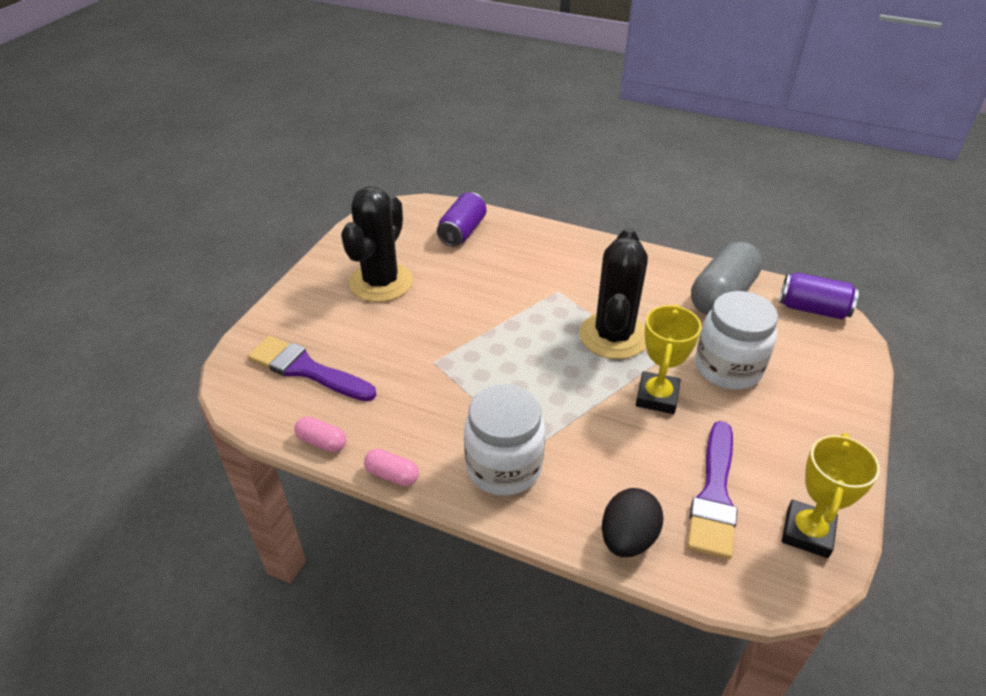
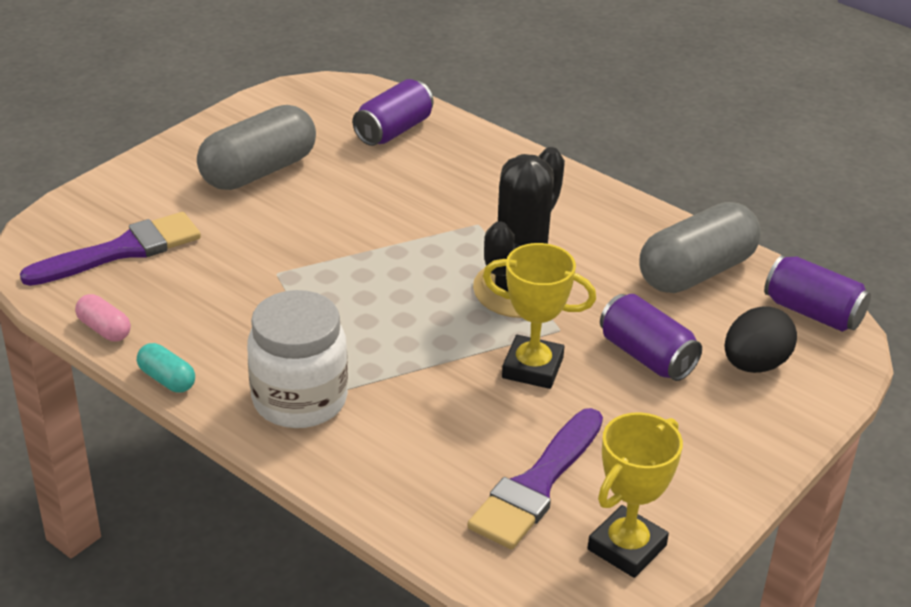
camera: 15 degrees right, 5 degrees down
purple brush [247,336,376,401] -> purple brush turned 105 degrees clockwise [20,212,201,286]
black cactus [341,187,413,302] -> grey capsule [197,105,316,190]
pink capsule [364,449,419,486] -> turquoise capsule [137,343,195,393]
black egg [602,488,664,557] -> black egg moved to [725,306,797,373]
yellow trophy [636,304,702,414] -> yellow trophy turned 75 degrees clockwise [483,243,596,389]
white jar [695,291,778,389] -> purple can [600,294,702,381]

